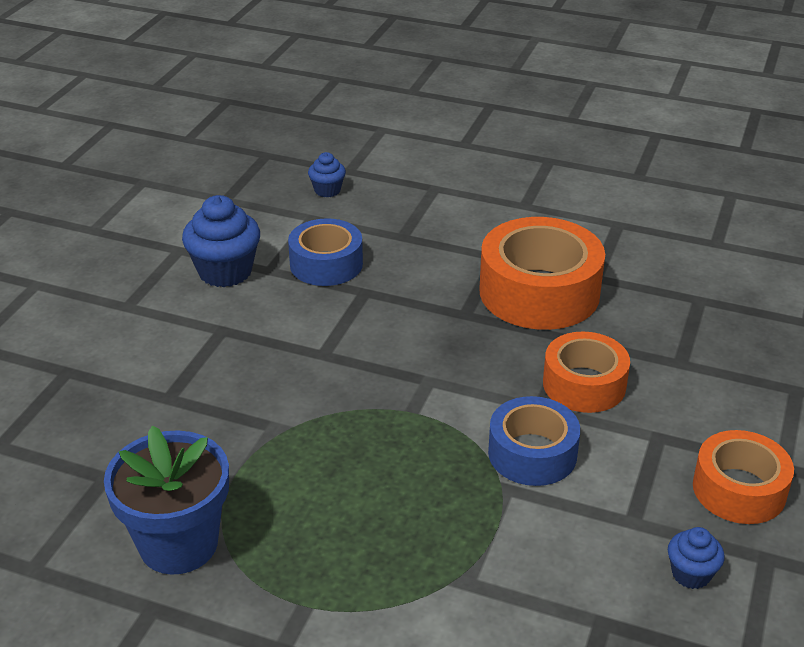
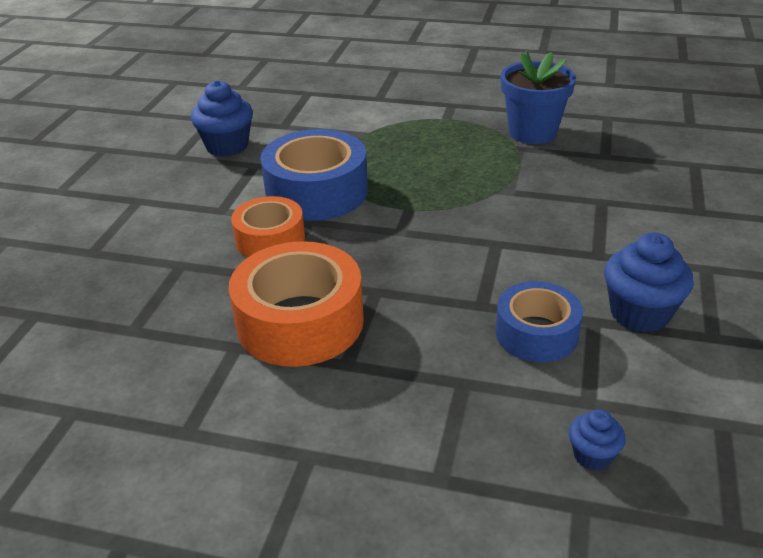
camera: 175 degrees right, 0 degrees up
blue tape [488,396,580,486] -> blue tape [260,129,368,221], size x1.60
blue cupcake [668,527,725,589] -> blue cupcake [191,80,253,157], size x1.85
orange tape [693,430,794,524] -> none

